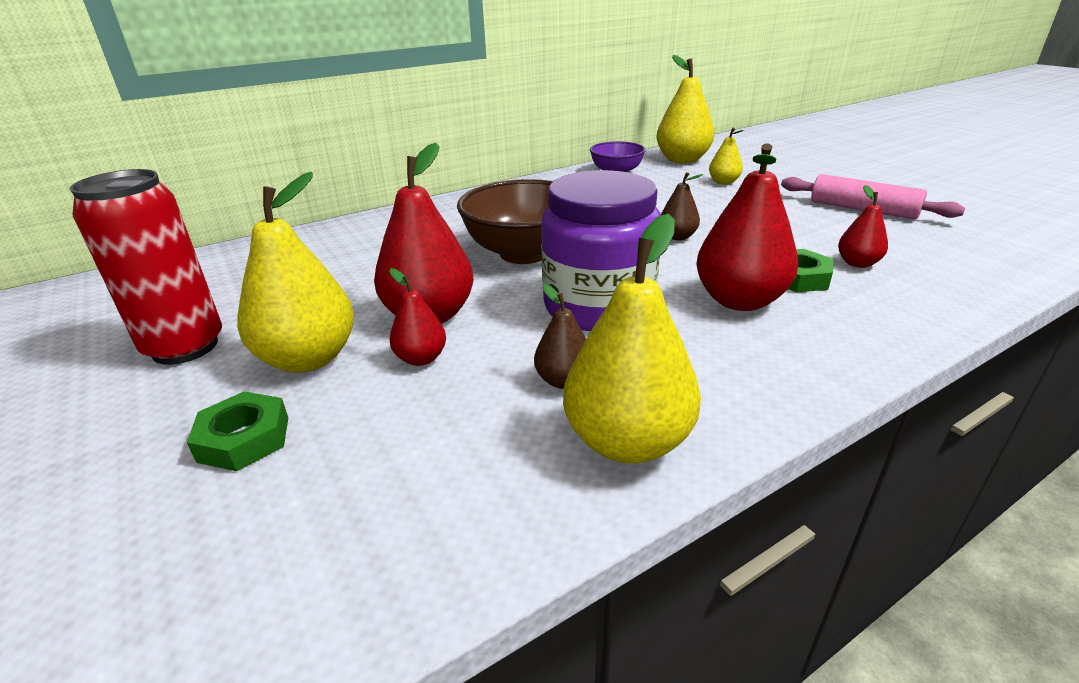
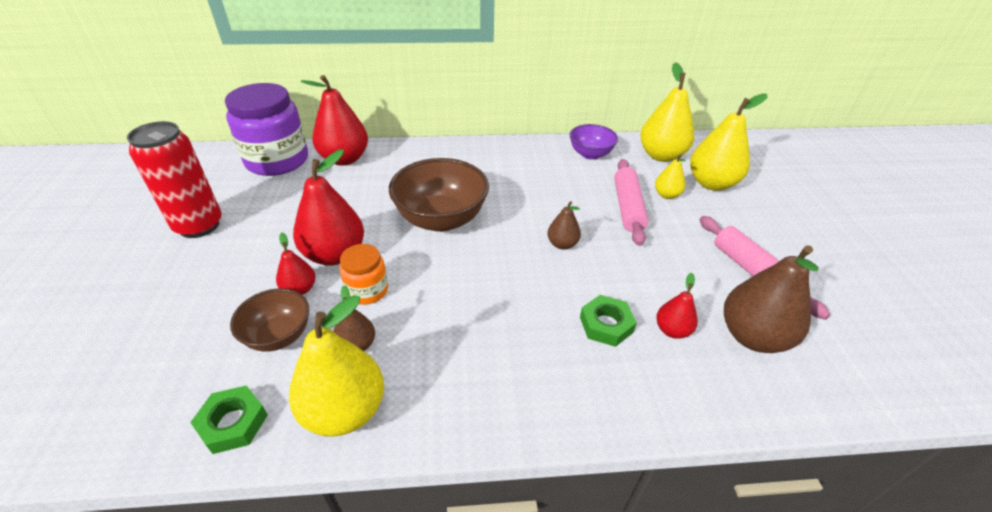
camera: 25 degrees right, 10 degrees up
green nut [187,391,288,471] -> green nut moved to [190,386,268,454]
yellow pear [237,172,354,373] -> yellow pear moved to [690,94,767,191]
purple jar [541,170,661,332] -> purple jar moved to [225,83,308,176]
red pear [696,143,798,311] -> red pear moved to [301,75,368,166]
none -> brown bowl [230,288,309,352]
none -> orange jar [339,244,388,305]
none -> pink rolling pin [614,159,648,246]
none -> brown pear [724,245,819,353]

